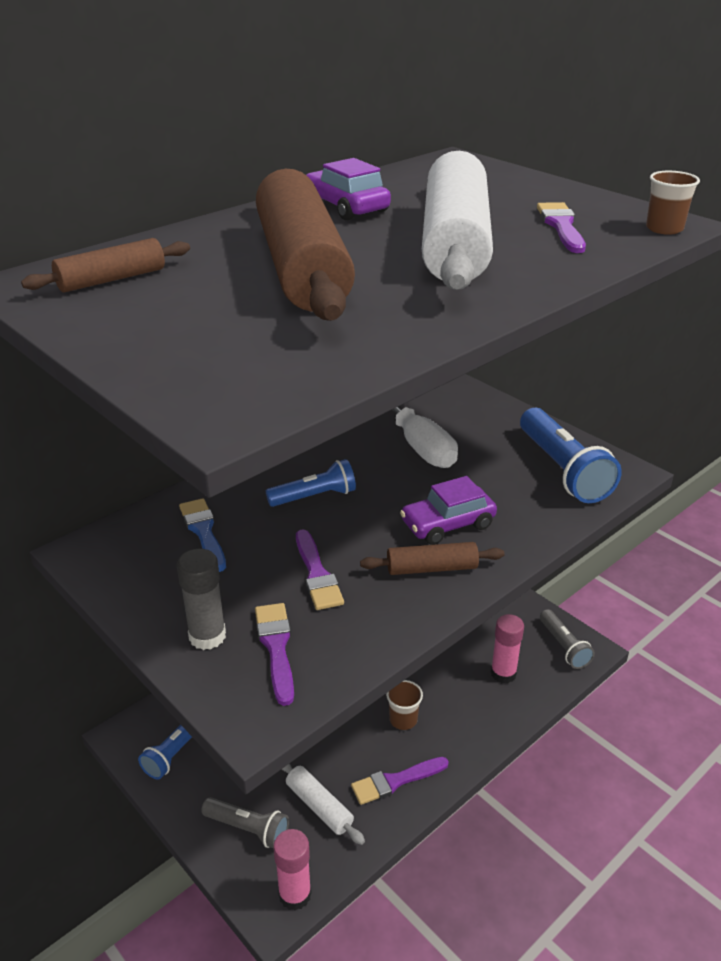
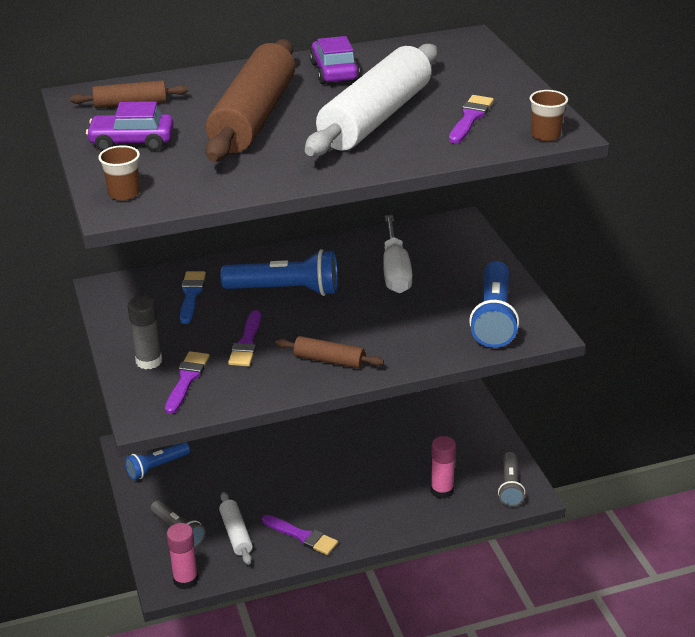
camera: 25 degrees right, 0 degrees up
blue flashlight [266,459,356,507] -> blue flashlight [221,249,338,296], size x1.64
purple brush [351,757,449,805] -> purple brush turned 150 degrees counterclockwise [262,515,338,555]
brown cup [386,680,423,730] -> brown cup moved to [98,145,140,200]
purple car [400,476,497,545] -> purple car moved to [86,101,174,151]

